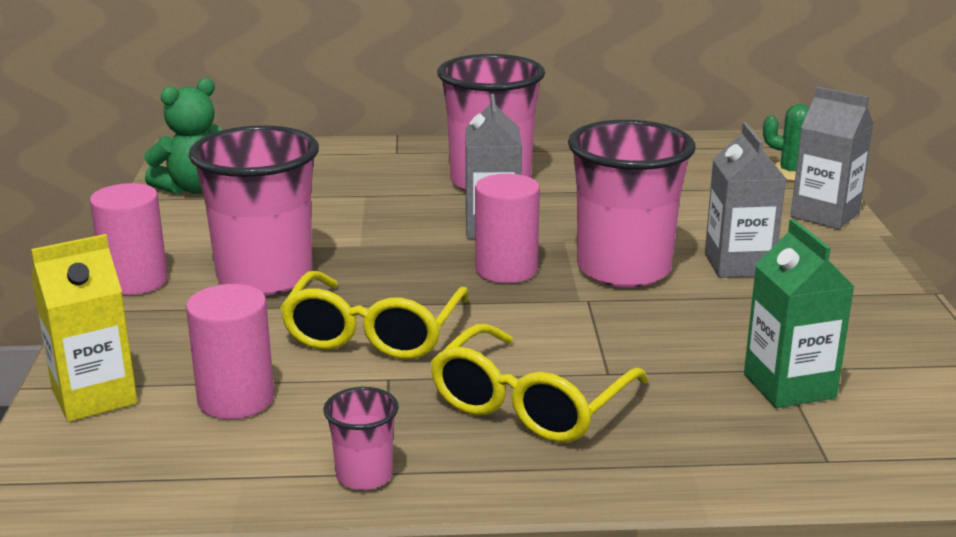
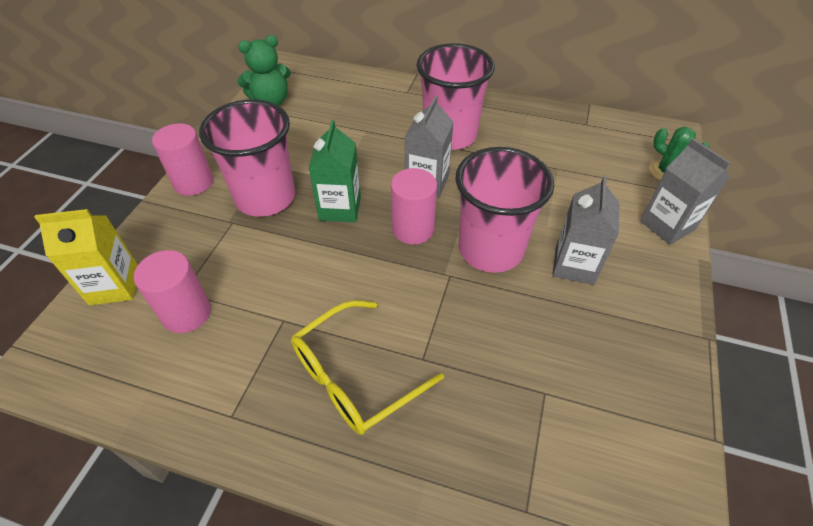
camera: 20 degrees right, 25 degrees up
yellow glasses [280,271,469,359] -> none
pink cup [323,387,399,490] -> none
green carton [744,219,854,408] -> green carton moved to [309,120,361,222]

